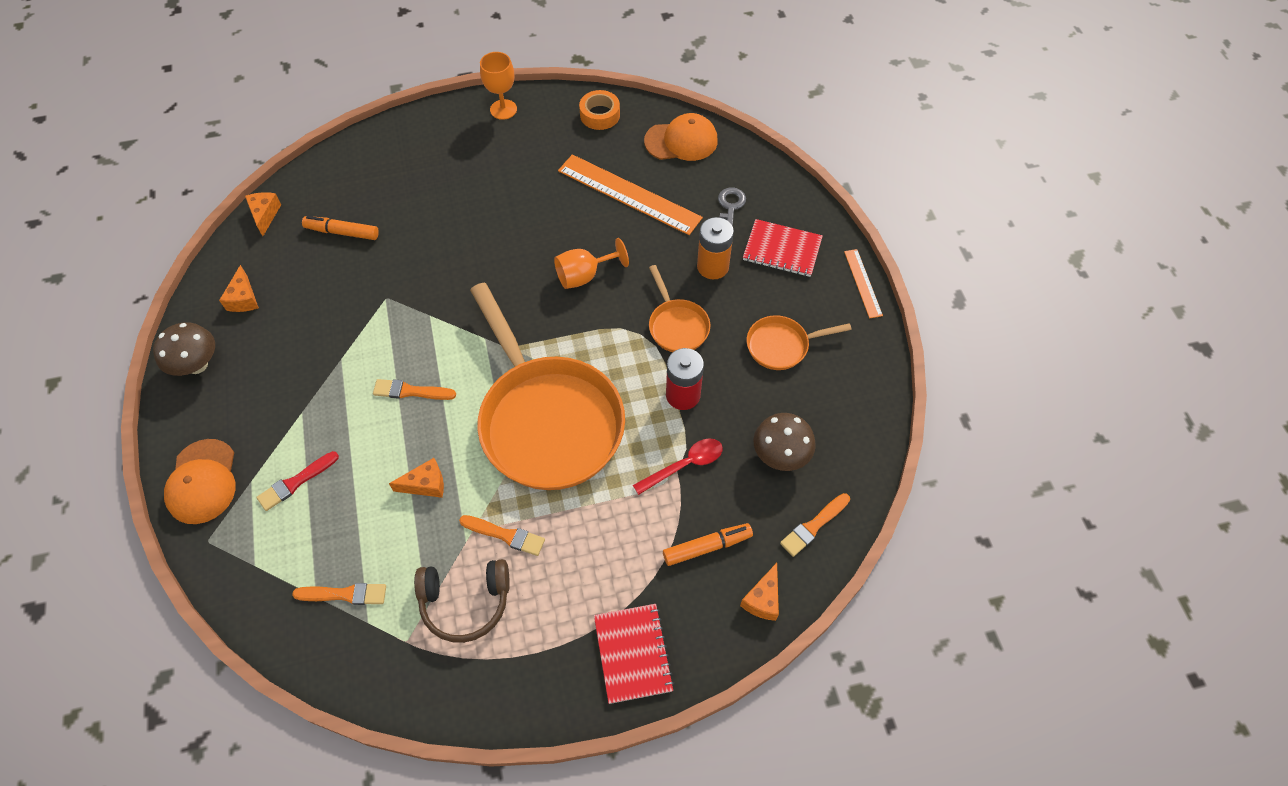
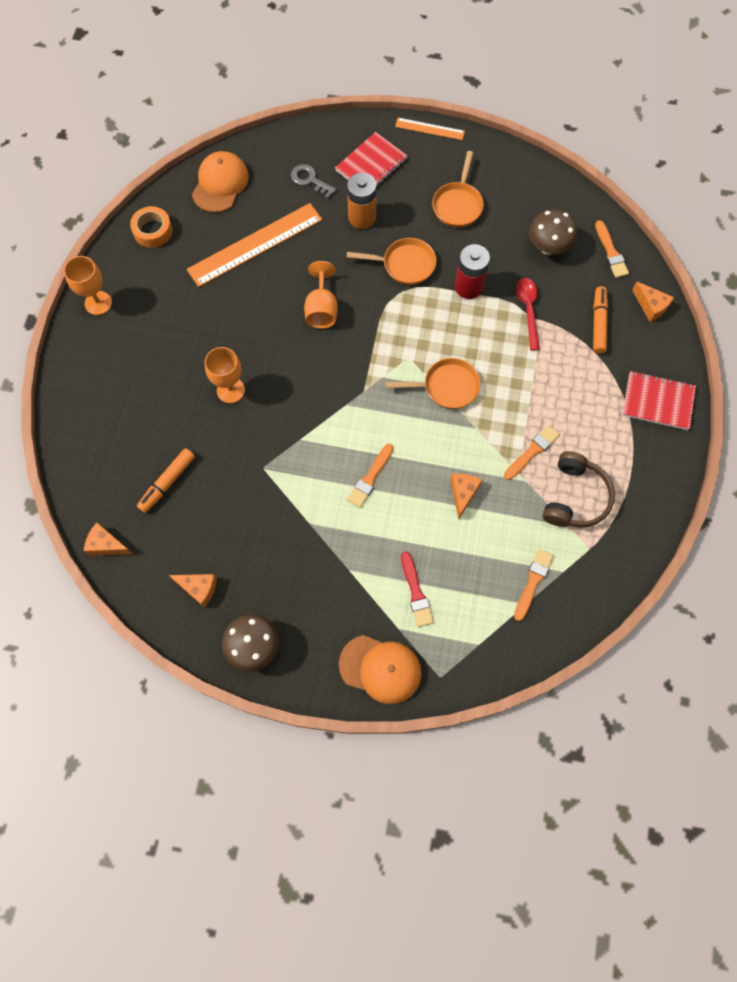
camera: 65 degrees left, 10 degrees up
orange pan [470,282,625,490] -> orange pan [386,358,480,409], size x0.45
none -> orange goblet [205,347,245,403]

